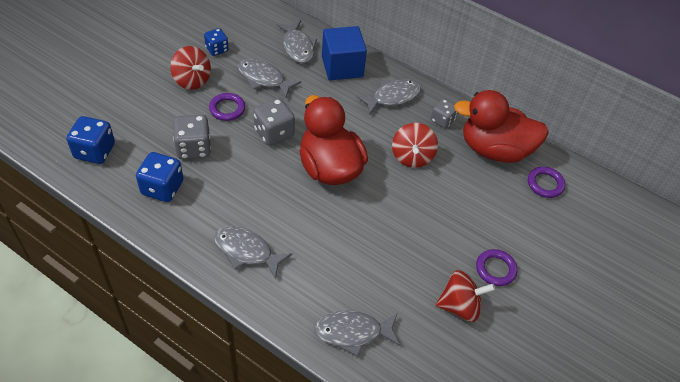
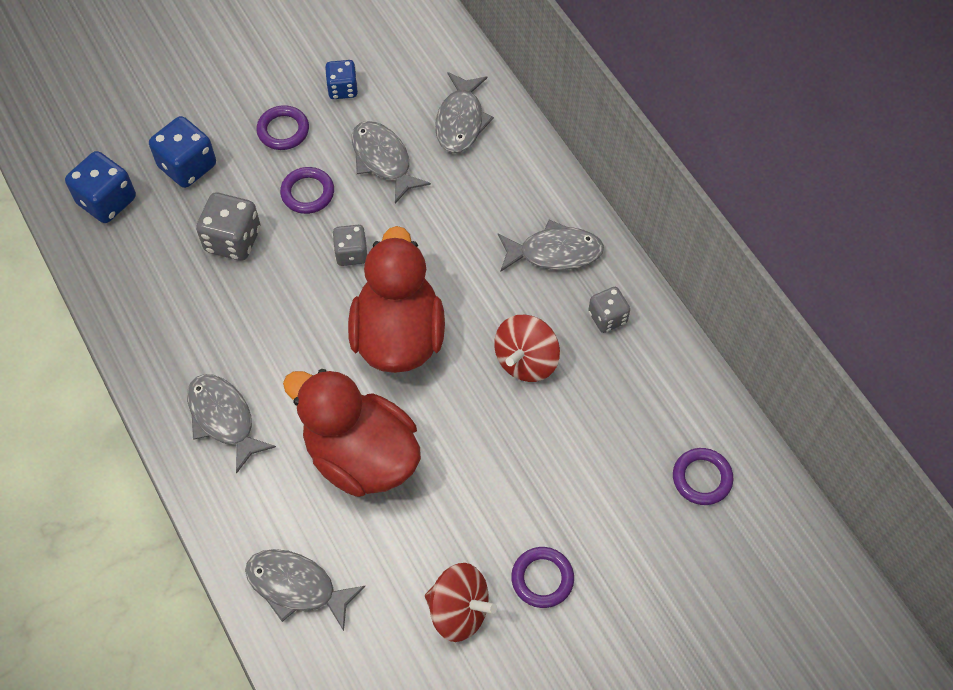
camera: 30 degrees right, 10 degrees up
blue dice [136,152,183,202] -> blue dice moved to [149,116,216,188]
red spinning top [170,46,211,90] -> purple ring [256,105,309,150]
grey dice [253,98,295,146] -> grey dice [332,225,368,266], size x0.64
blue cube [322,26,367,80] -> none
red duck [454,90,549,163] -> red duck moved to [283,369,421,497]

